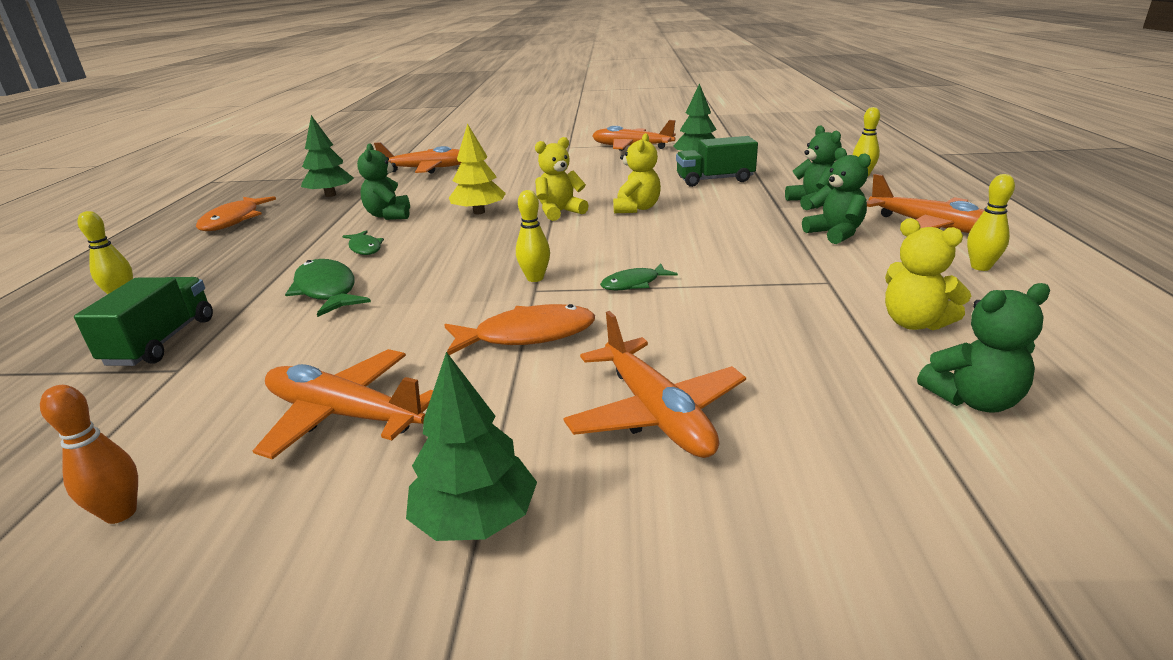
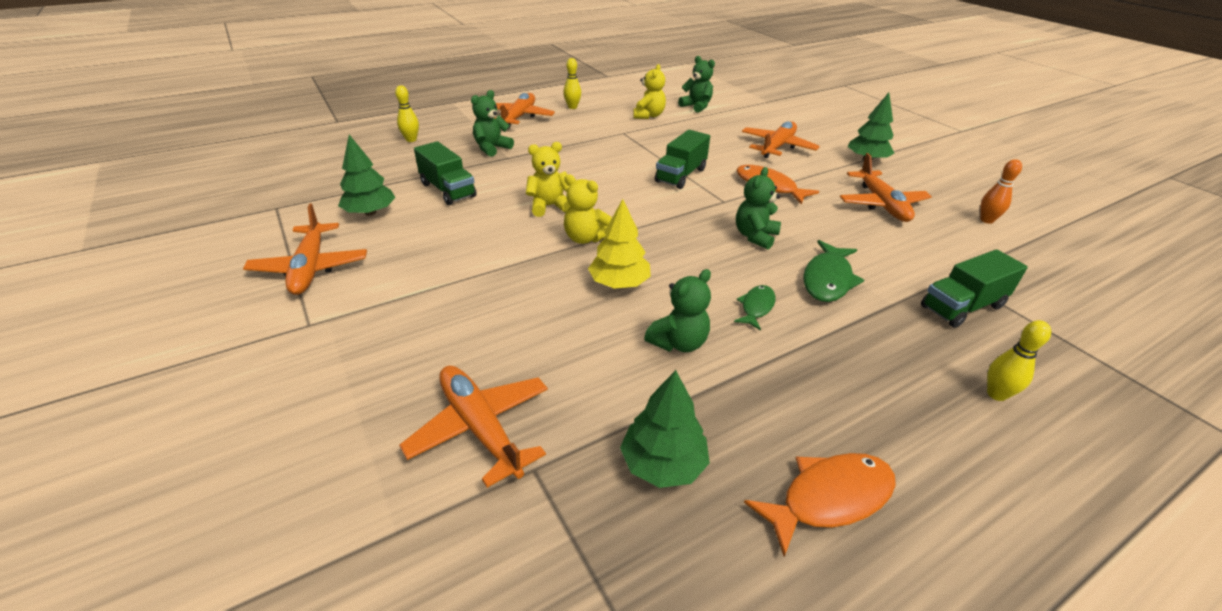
camera: 125 degrees left, 10 degrees up
yellow bowling pin [516,190,550,282] -> none
green fish [600,264,678,290] -> green truck [655,130,710,189]
green teddy bear [802,148,871,244] -> green teddy bear moved to [736,167,781,249]

